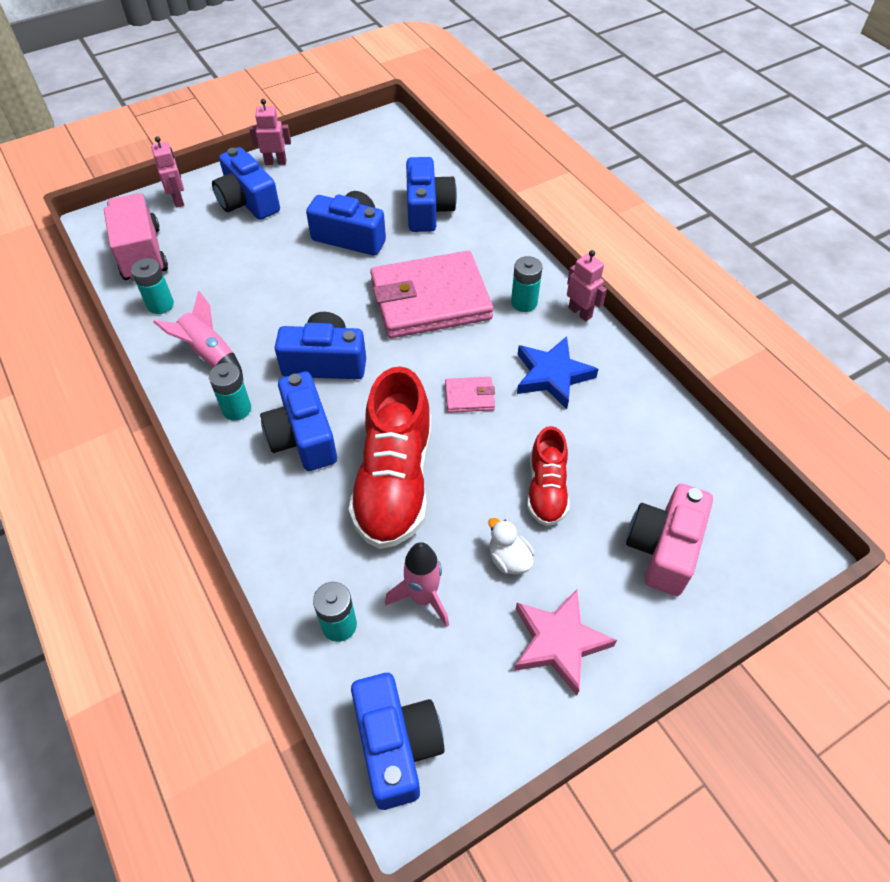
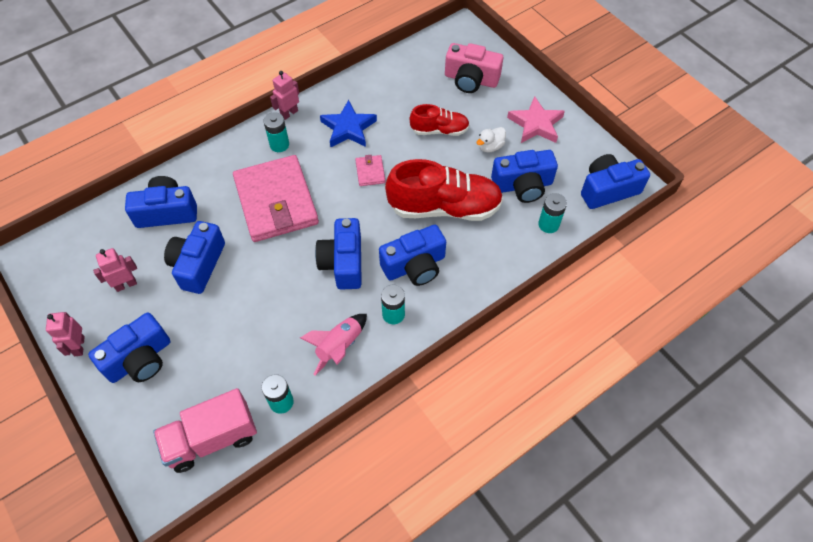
camera: 95 degrees left, 5 degrees up
pink robot [151,136,184,207] -> pink robot moved to [93,248,137,292]
pink rocket [385,542,449,627] -> blue camera [491,150,558,203]

